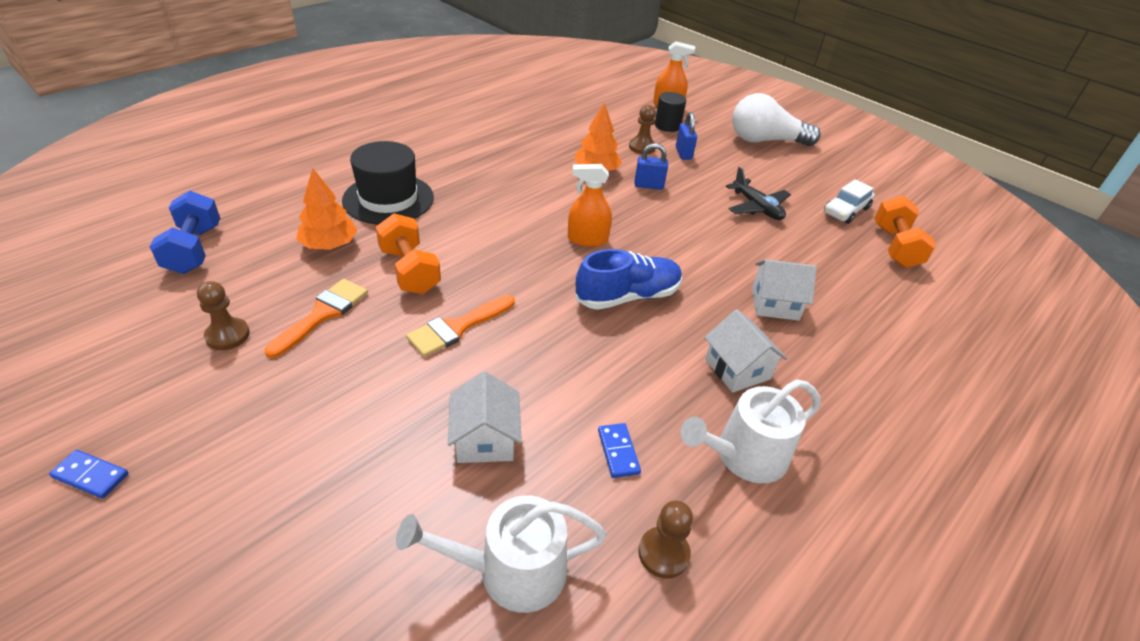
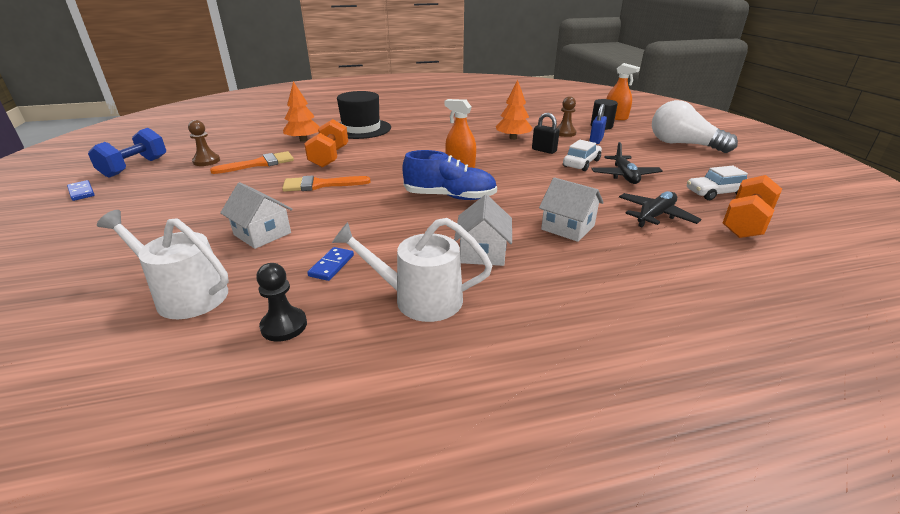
camera: 35 degrees right, 10 degrees down
blue dumbbell [149,190,220,274] -> blue dumbbell moved to [88,128,166,178]
white house [448,372,522,463] -> white house turned 75 degrees counterclockwise [220,182,293,249]
blue padlock [634,143,668,190] -> black padlock [532,113,560,154]
brown pawn [638,500,693,579] -> black pawn [256,263,307,342]
none -> white car [563,140,602,171]
none -> black plane [619,191,702,227]

